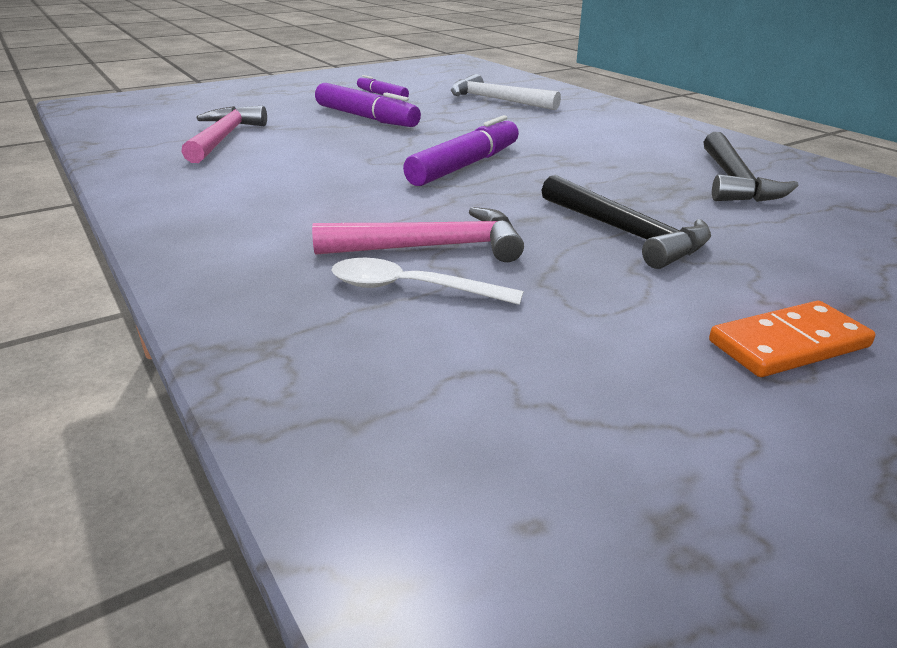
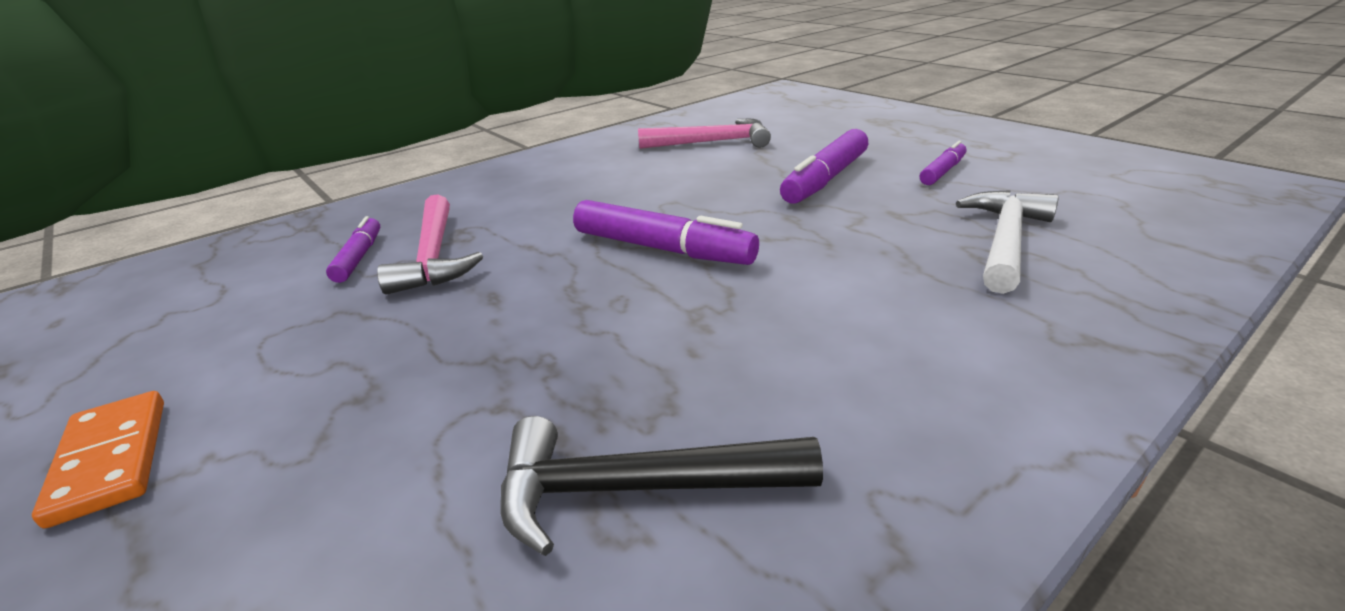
camera: 85 degrees right, 0 degrees up
white spoon [332,258,523,305] -> purple marker [326,216,380,283]
black hammer [541,175,711,269] -> none

